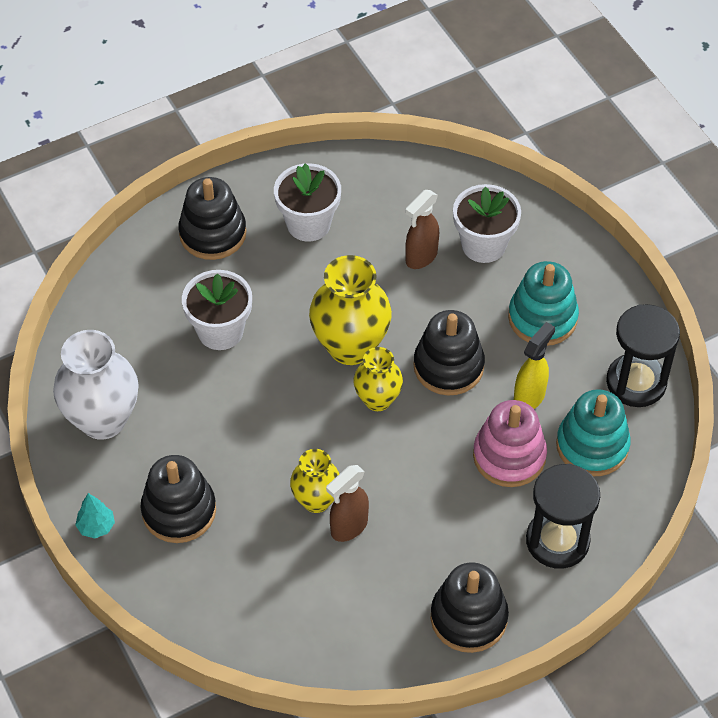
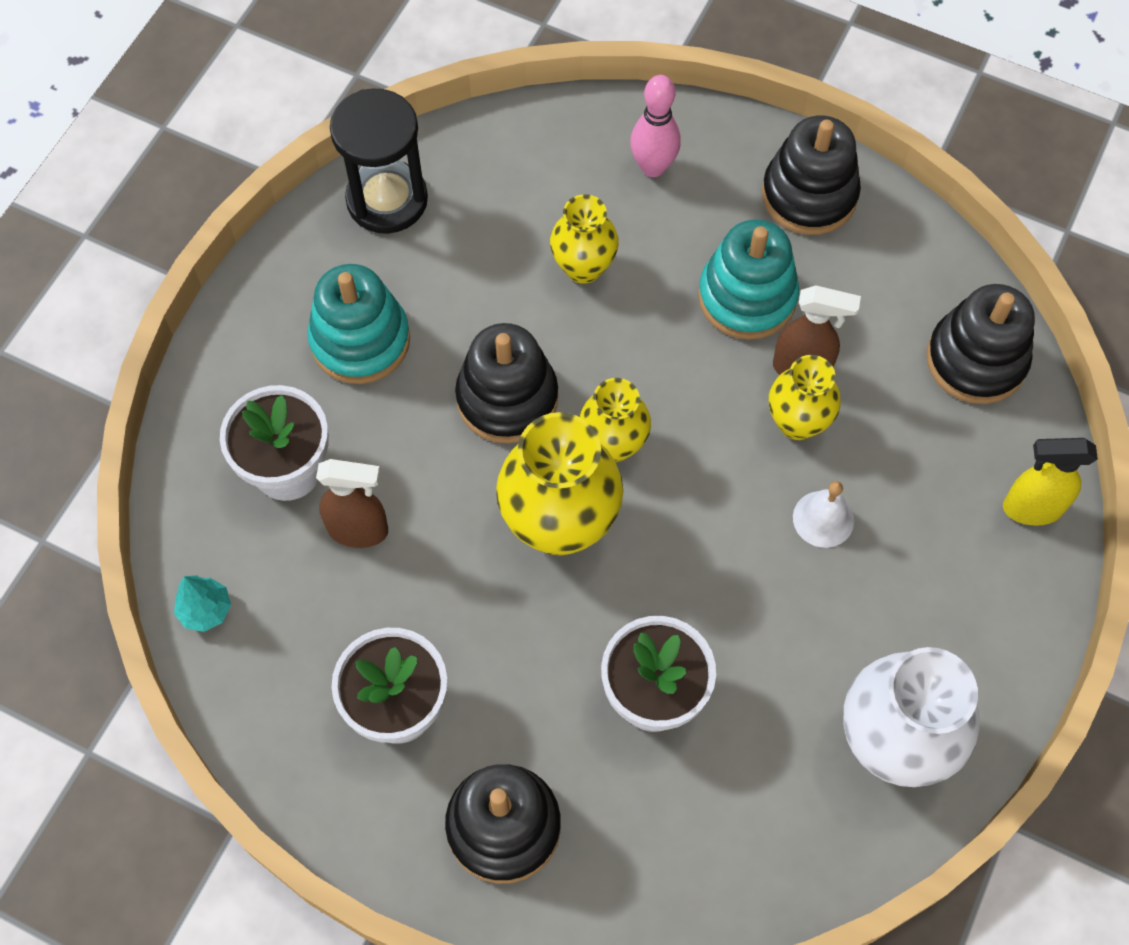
camera: 125 degrees left, 10 degrees up
turquoise tree [75,493,115,538] -> turquoise tree moved to [174,575,231,632]
black stacking toy [141,455,216,543] -> black stacking toy moved to [927,284,1035,404]
pink stacking toy [473,400,547,487] -> yellow vase [550,194,619,284]
yellow spray bottle [514,322,555,409] -> yellow spray bottle moved to [1003,438,1098,526]
black hourglass [526,464,600,569] -> pink bowling pin [630,75,681,177]
turquoise stacking toy [556,389,631,476] -> turquoise stacking toy moved to [698,219,799,340]
none -> white bell [793,481,854,548]

